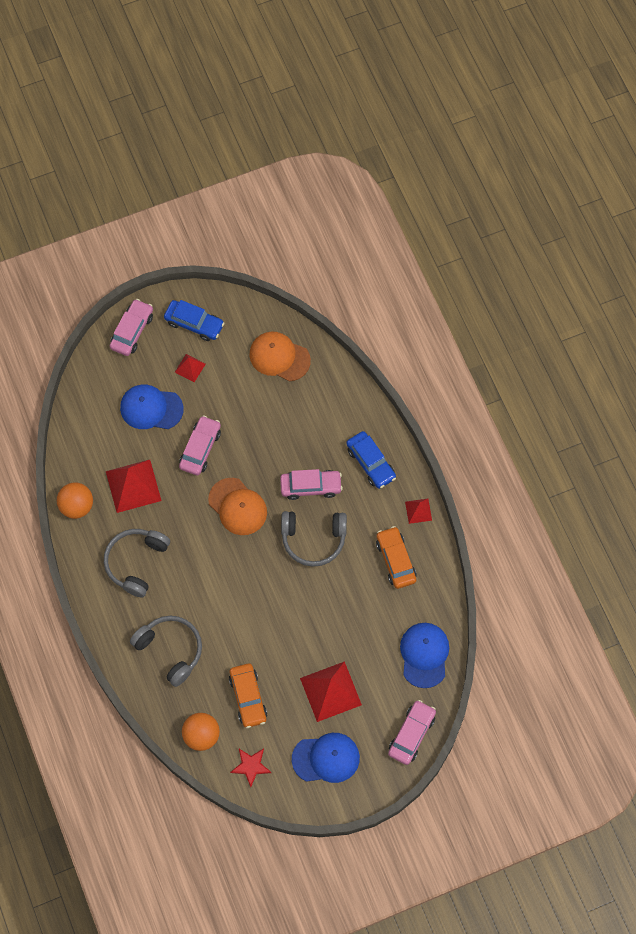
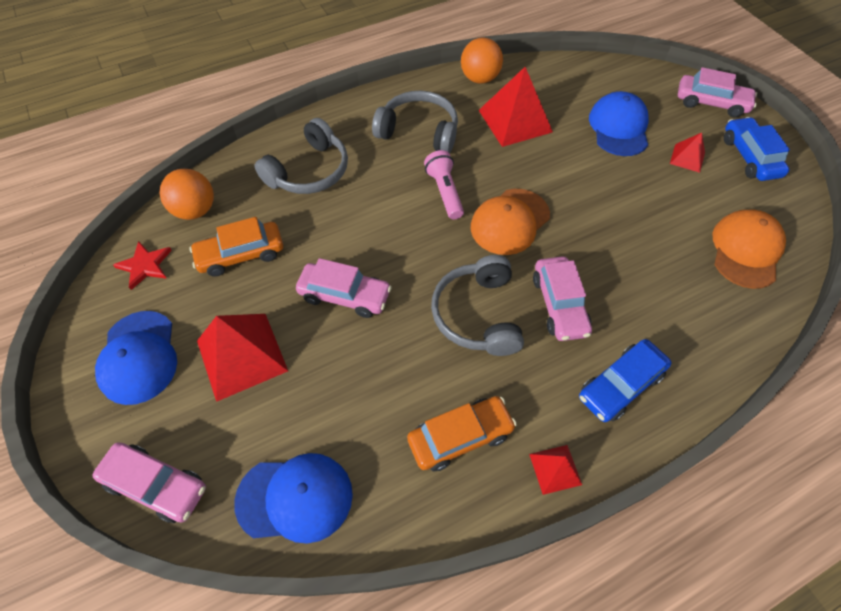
camera: 85 degrees right, 10 degrees down
blue car [164,300,225,341] -> blue car turned 150 degrees clockwise [724,117,790,181]
pink car [179,415,221,475] -> pink car moved to [296,258,392,318]
none -> pink flashlight [424,150,464,220]

